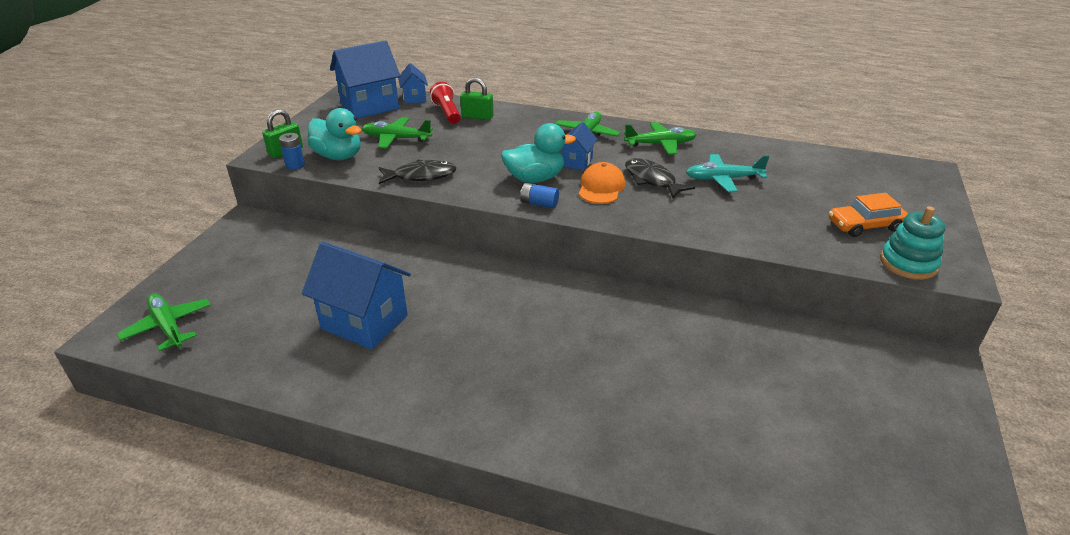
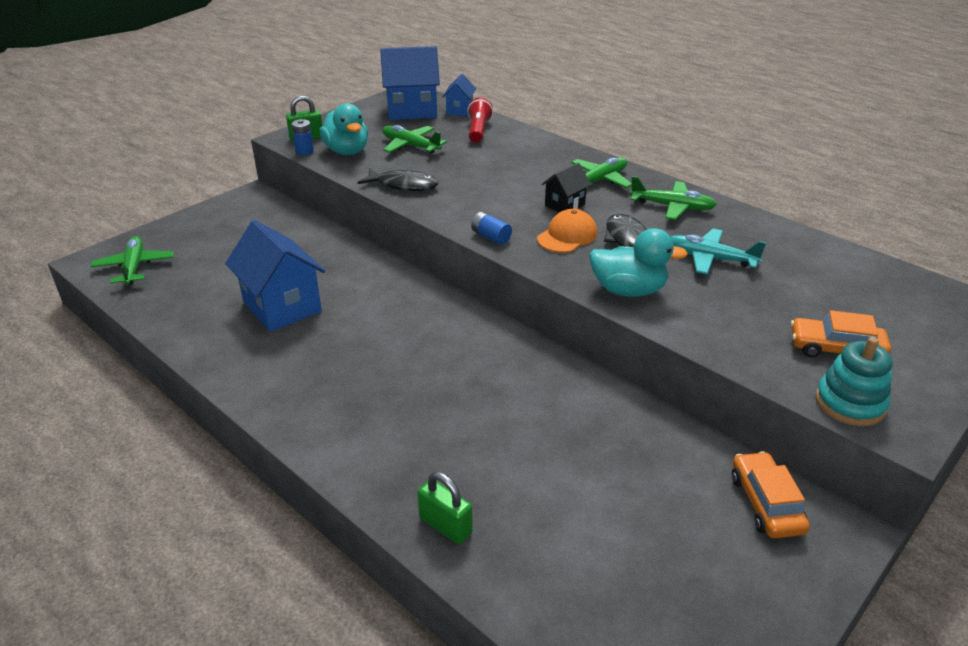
camera: 25 degrees right, 0 degrees up
green padlock [460,77,494,120] -> green padlock moved to [418,472,473,544]
turquoise duck [501,123,576,183] -> turquoise duck moved to [589,228,688,297]
blue house [561,122,597,170] -> black house [542,163,591,212]
none -> orange car [732,451,810,538]

